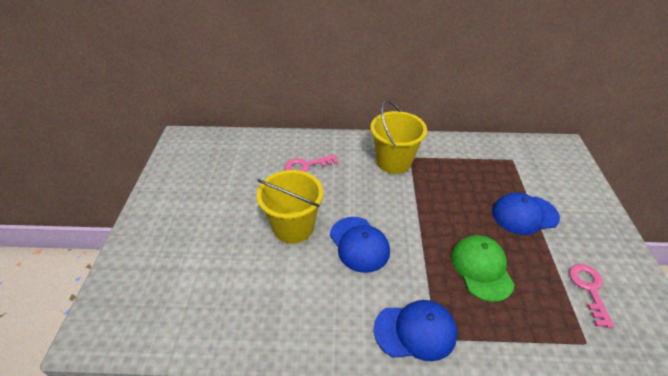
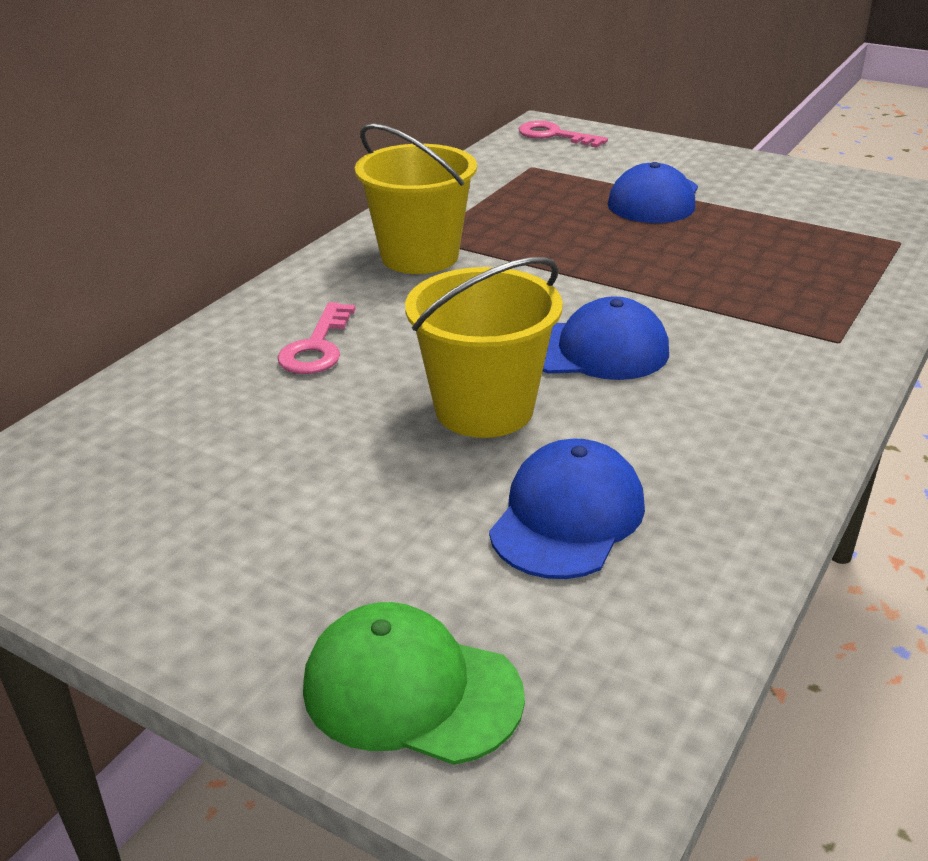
camera: 60 degrees left, 10 degrees down
blue cap [374,300,457,361] -> blue cap moved to [489,439,645,579]
green cap [451,235,515,302] -> green cap moved to [303,602,525,765]
pink key [569,264,615,328] -> pink key moved to [519,121,608,148]

